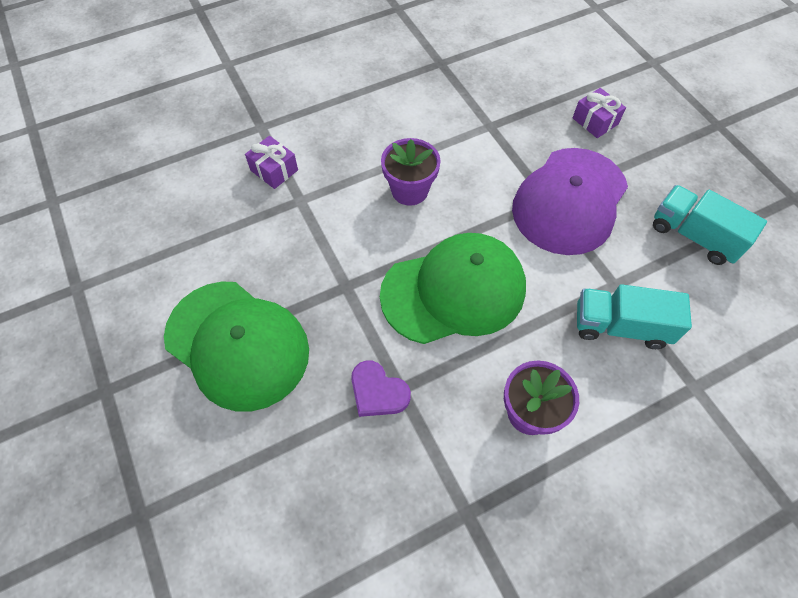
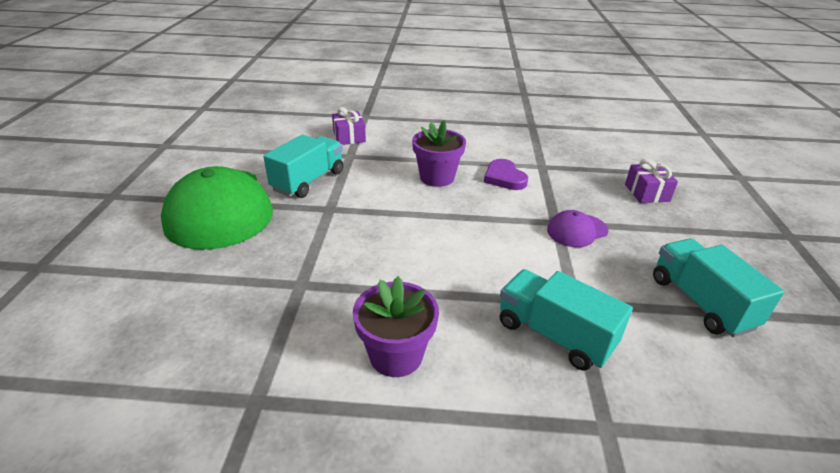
camera: 30 degrees right, 25 degrees down
purple heart [351,361,411,417] -> purple heart moved to [484,159,528,190]
green cap [380,233,526,344] -> none
purple cap [512,148,628,255] -> purple cap [547,210,609,247], size x0.45
none -> turquoise truck [263,134,344,198]

